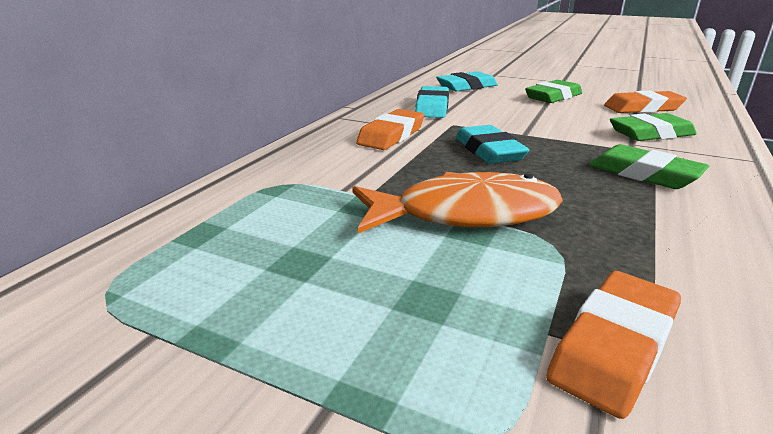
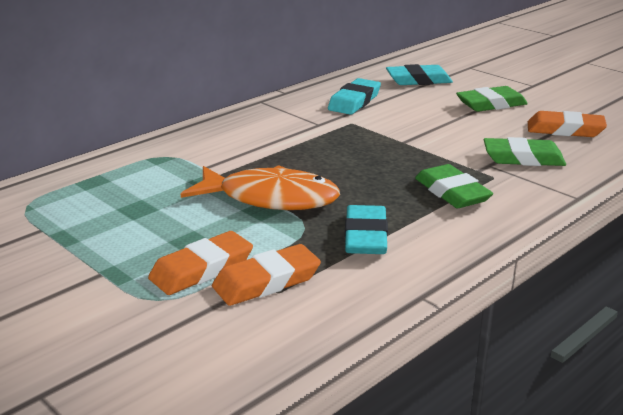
camera: 20 degrees right, 0 degrees up
orange eraser [356,109,424,150] -> orange eraser moved to [148,231,253,295]
turquoise eraser [456,125,529,164] -> turquoise eraser moved to [345,205,388,254]

